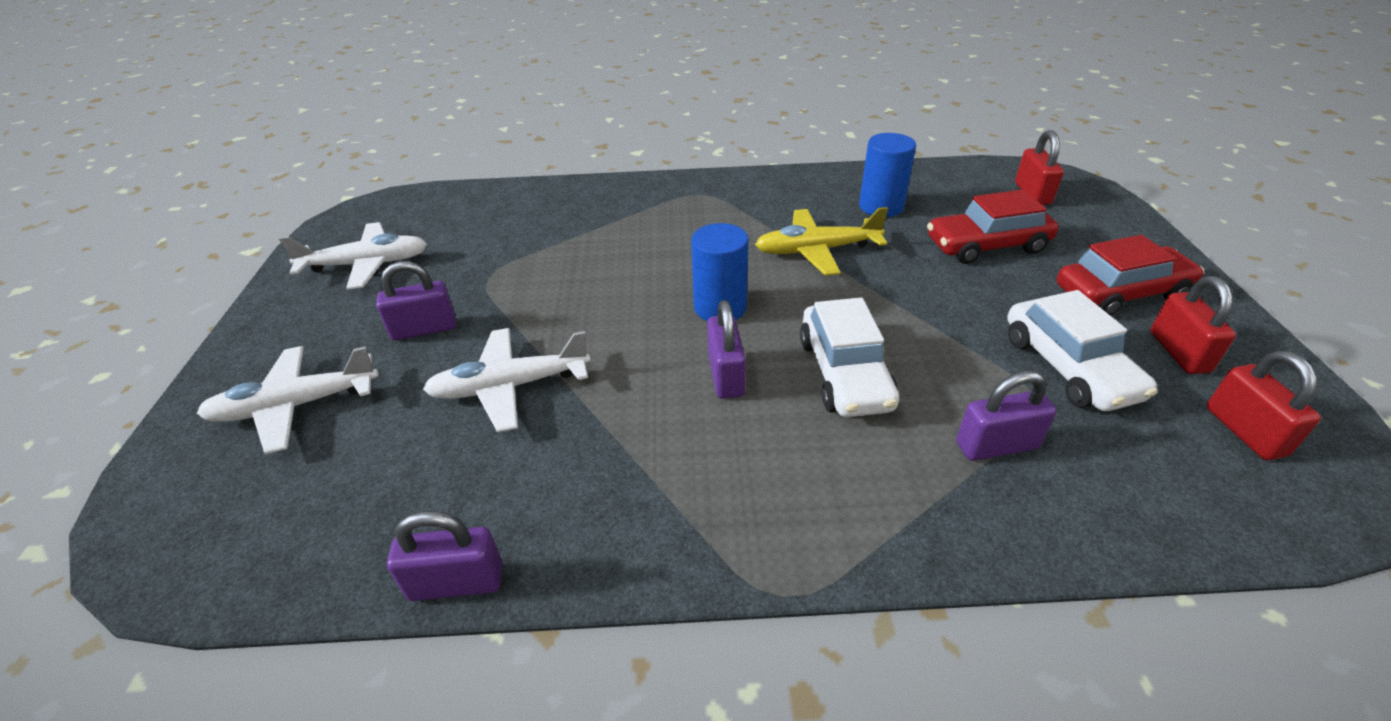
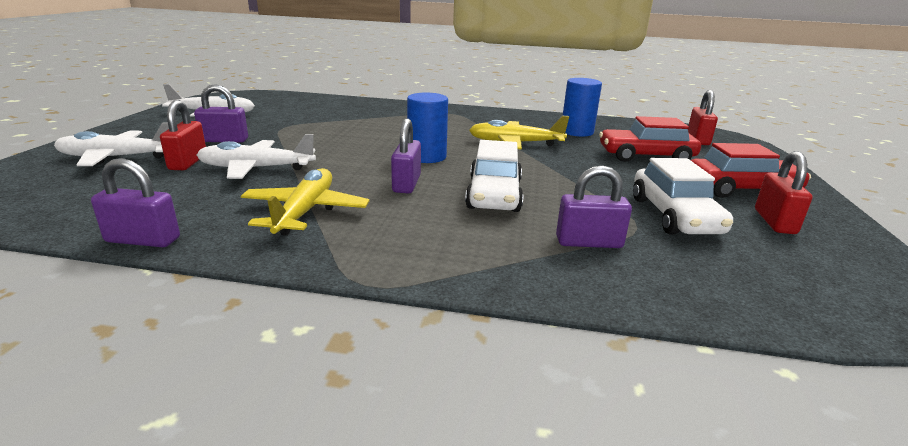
camera: 10 degrees right, 15 degrees down
red padlock [1206,351,1321,460] -> red padlock moved to [160,100,206,170]
none -> yellow plane [241,168,369,236]

